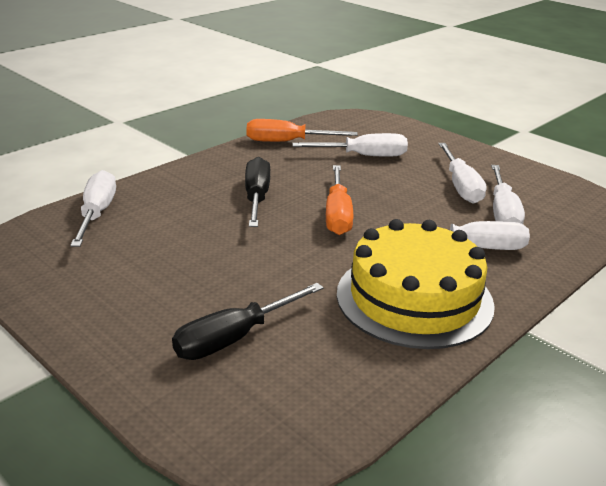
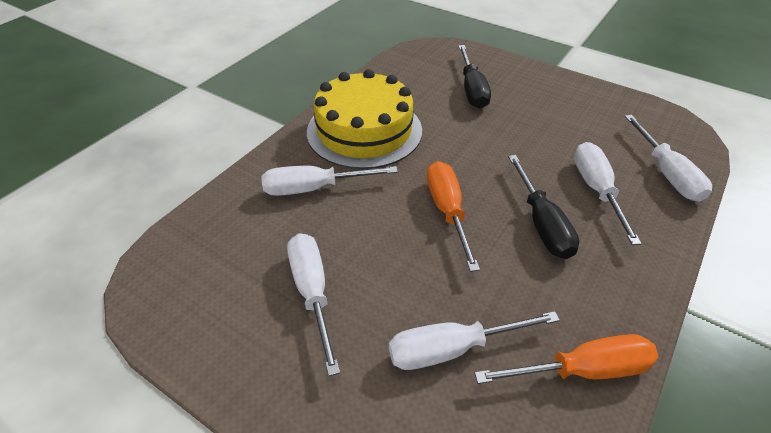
camera: 170 degrees right, 15 degrees up
black screwdriver [172,283,324,360] -> black screwdriver turned 135 degrees clockwise [458,45,491,109]
white screwdriver [491,165,525,224] -> white screwdriver moved to [574,142,642,245]

